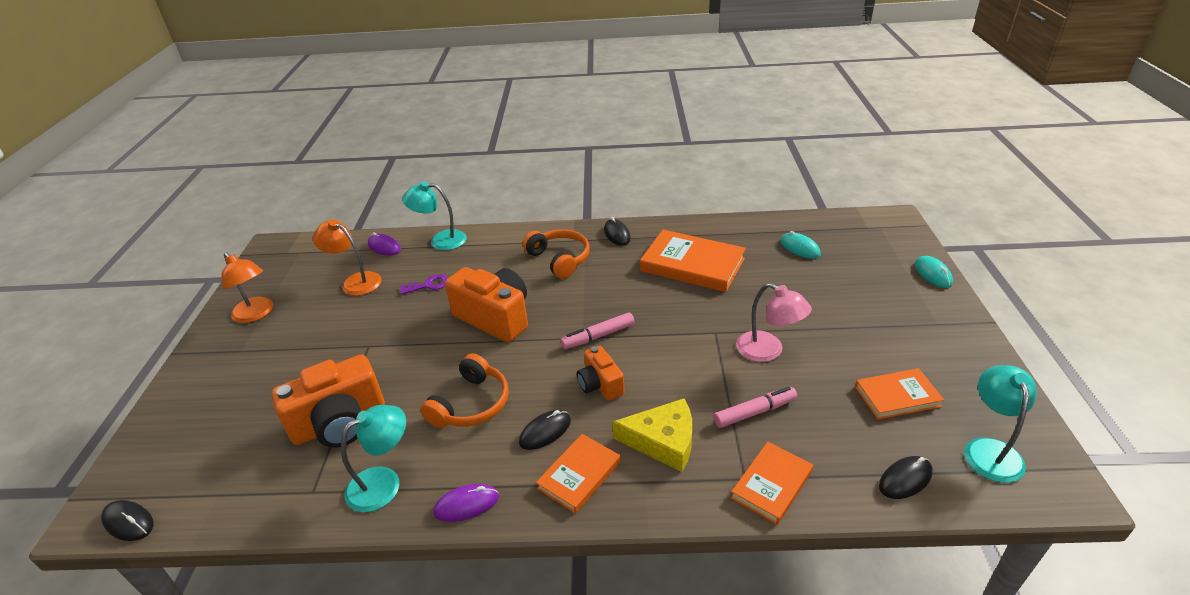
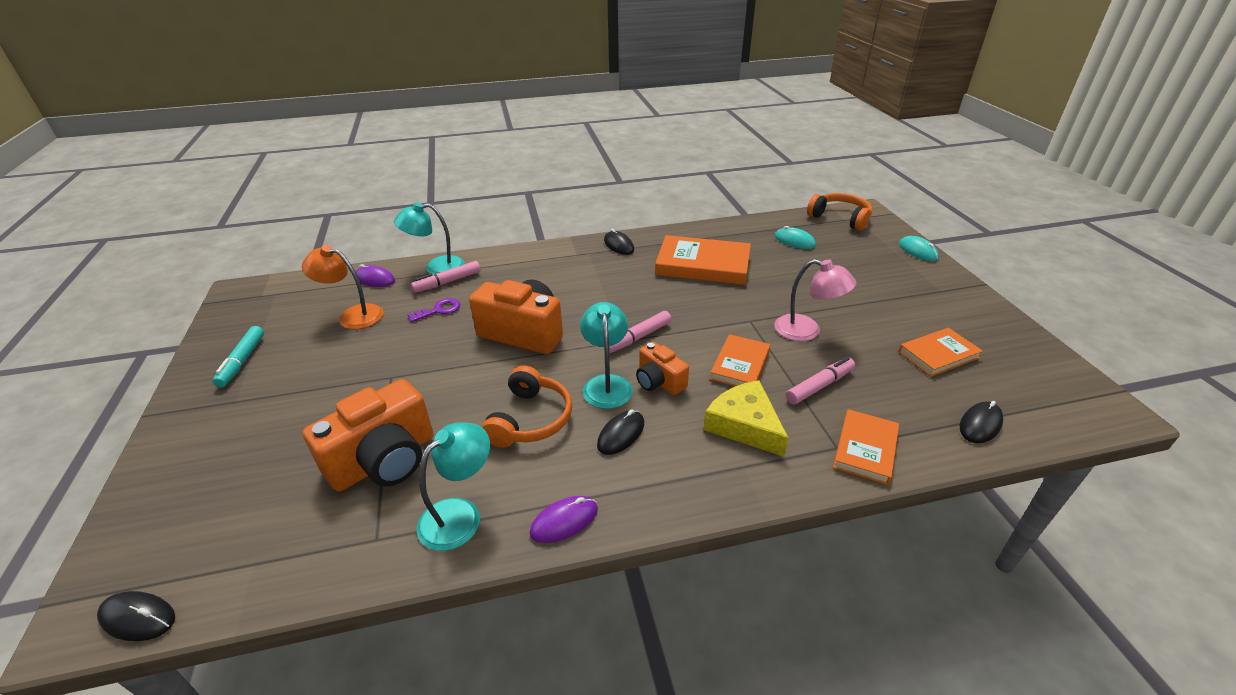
camera: 15 degrees left, 0 degrees up
orange lamp [221,252,273,323] -> turquoise marker [212,326,264,387]
orange headphones [523,229,590,279] -> orange headphones moved to [807,193,872,231]
orange book [536,434,621,514] -> orange book moved to [710,334,770,386]
yellow cheese [612,398,692,472] -> yellow cheese turned 120 degrees counterclockwise [704,380,789,457]
turquoise lamp [964,365,1037,483] -> turquoise lamp moved to [580,302,633,409]
none -> pink marker [411,261,481,293]

